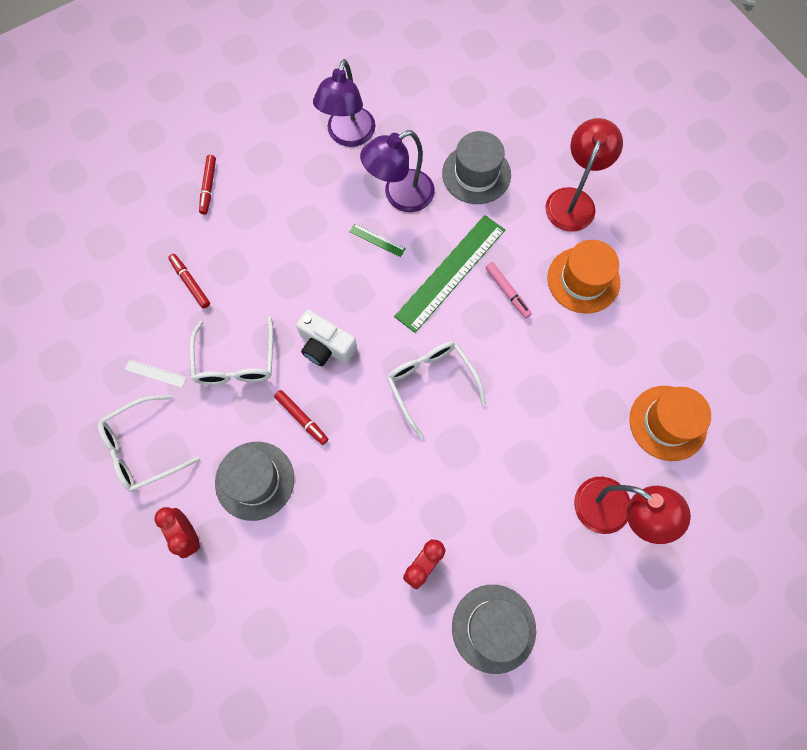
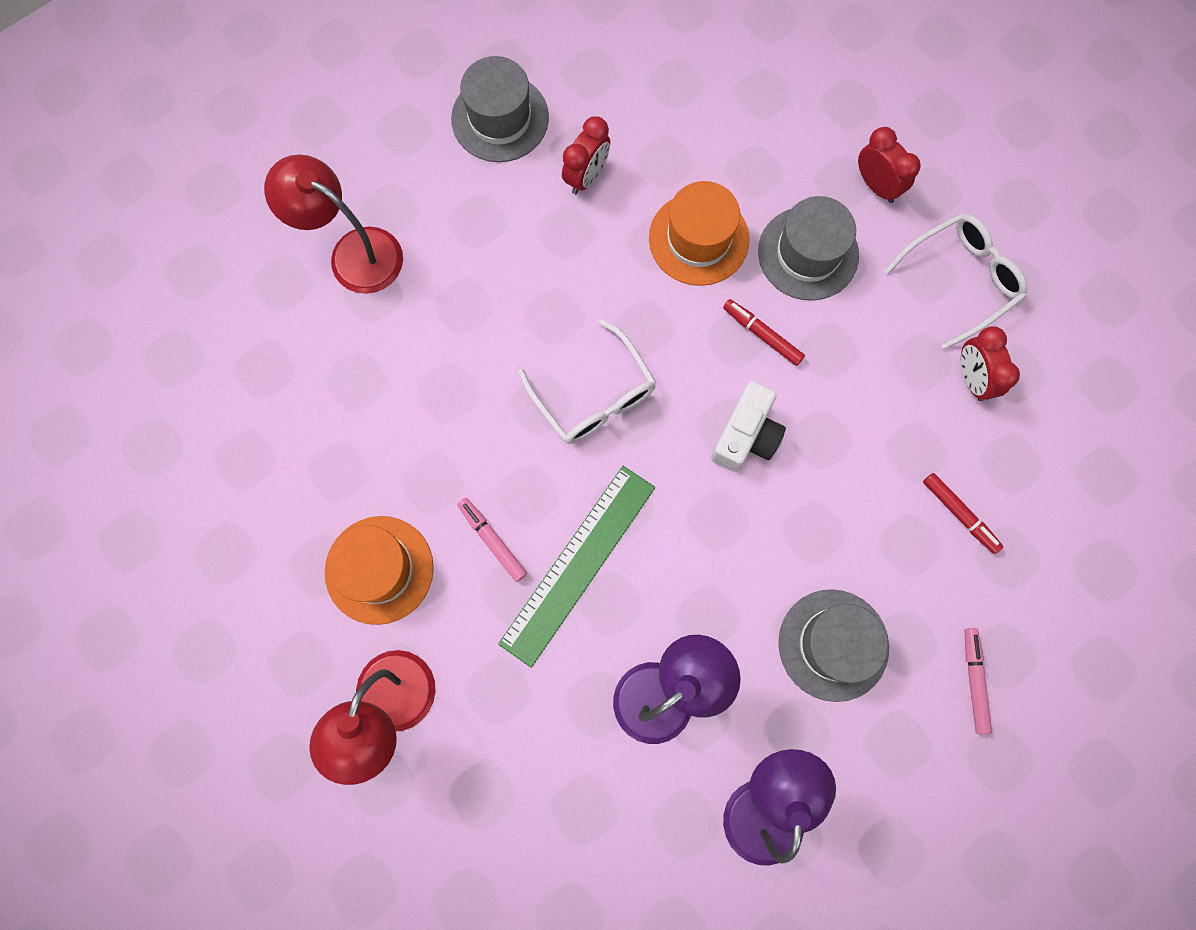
camera: 175 degrees right, 5 degrees up
white ruler [125,360,187,388] -> red clock [961,326,1020,401]
white glasses [190,316,273,385] -> none
red marker [199,155,216,215] -> pink marker [965,628,992,734]
white camera [296,310,357,366] -> white camera turned 90 degrees clockwise [711,381,786,472]
green ruler [350,224,406,257] -> none
grey hat [442,131,511,204] -> grey hat moved to [778,589,889,702]
orange hat [629,386,711,461] -> orange hat moved to [649,181,749,286]

